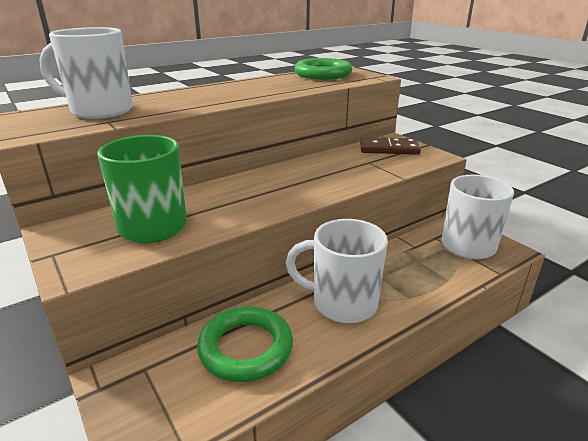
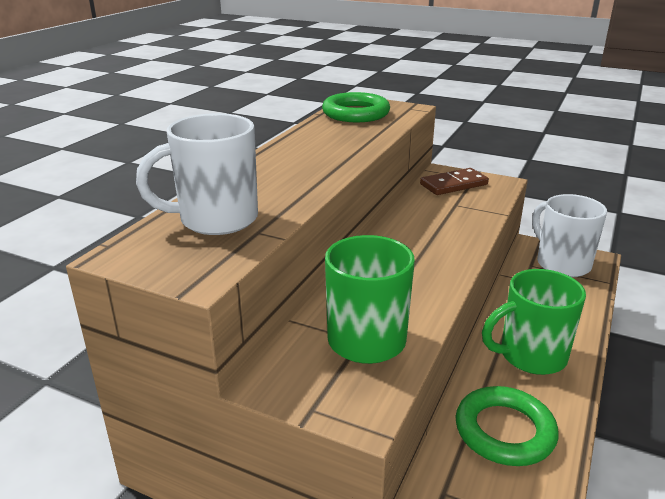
camera: 30 degrees left, 0 degrees up
white mug [286,219,388,323] -> green mug [482,269,586,375]

